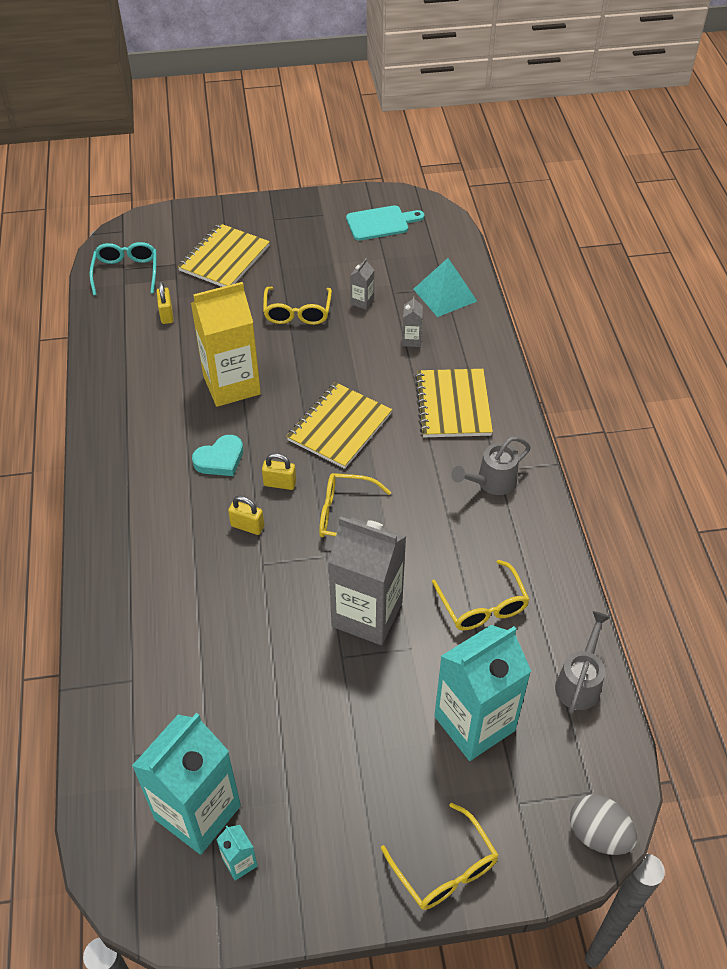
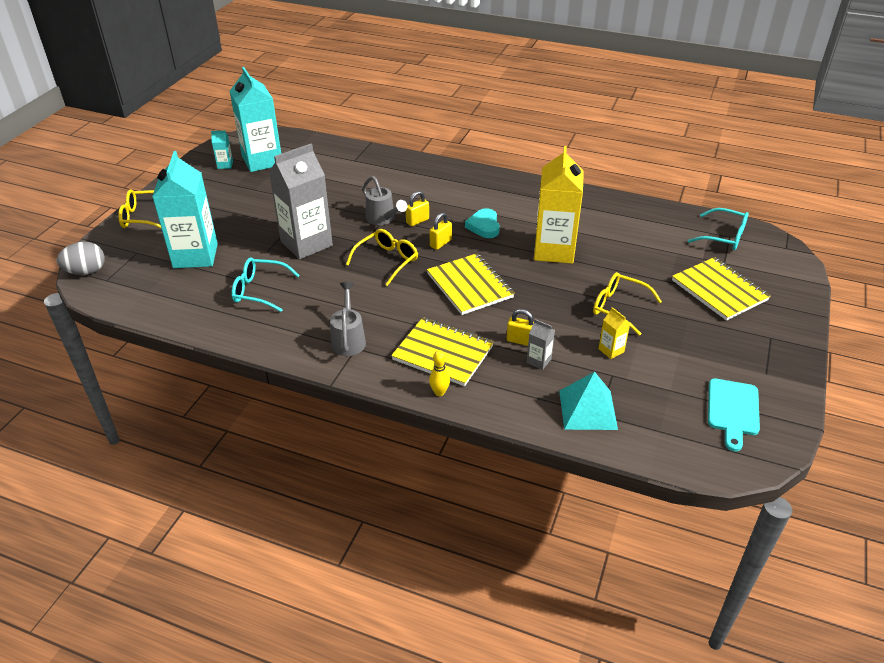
camera: 120 degrees right, 10 degrees down
yellow padlock [157,281,173,324] -> yellow padlock moved to [506,309,534,346]
grey carton [350,259,374,310] -> yellow carton [598,307,630,359]
yellow glasses [432,560,530,631] -> turquoise glasses [231,257,300,312]
grey watering can [555,611,610,714] -> grey watering can moved to [363,176,407,225]
none -> yellow bowling pin [429,350,450,396]

